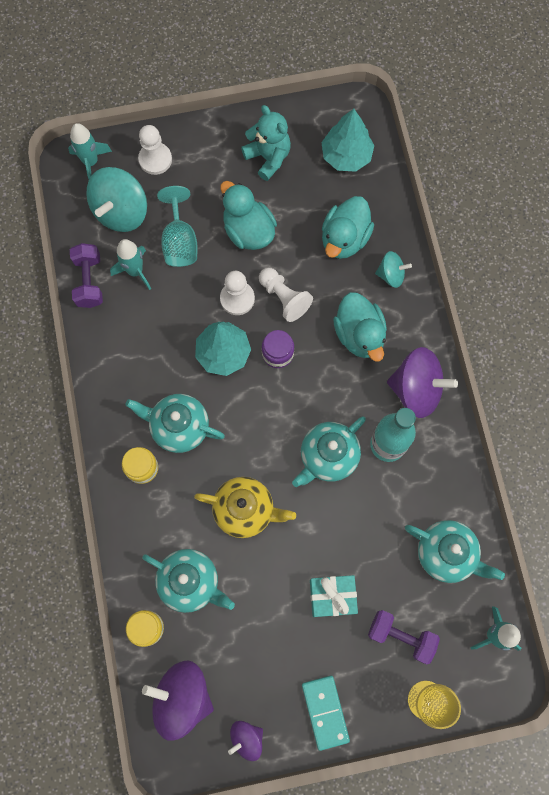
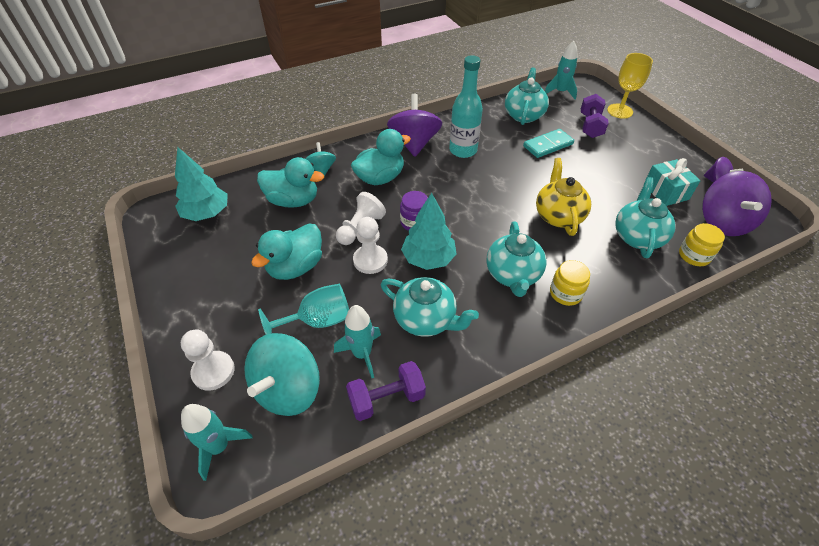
camera: 105 degrees left, 25 degrees down
turquoise spinning top [86,167,147,232] -> turquoise spinning top turned 105 degrees clockwise [244,333,320,416]
turquoise teddy bear [241,105,291,181] -> none
turquoise teapot [292,416,366,487] -> turquoise teapot moved to [381,277,479,337]
turquoise domino [302,675,350,751] -> turquoise domino moved to [523,129,574,158]
turquoise gift [310,575,358,617] -> turquoise gift moved to [644,158,701,206]

